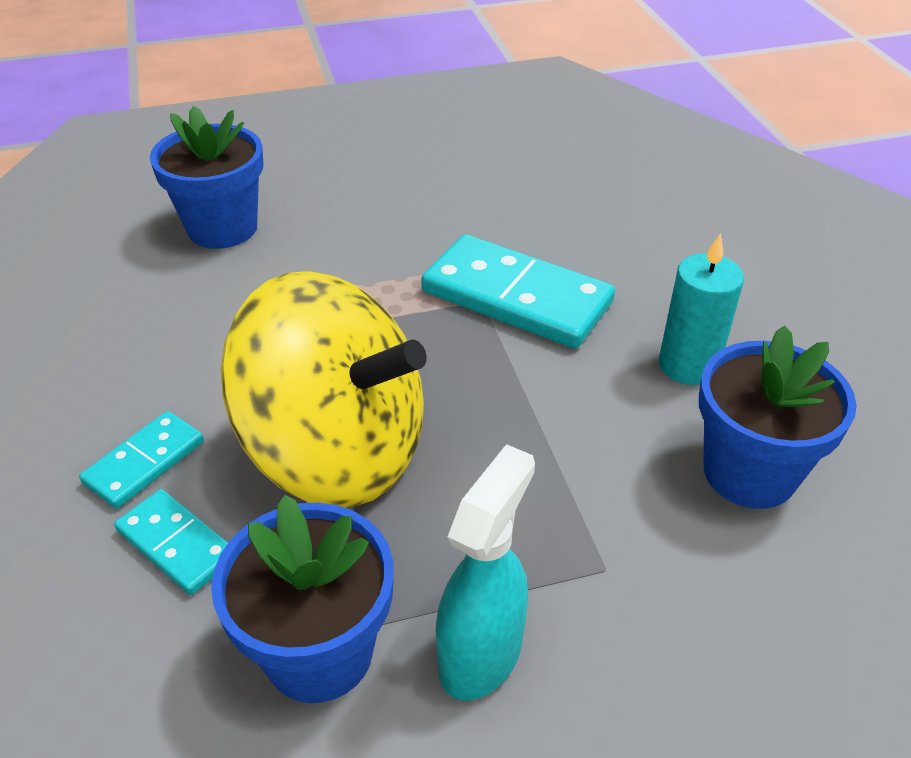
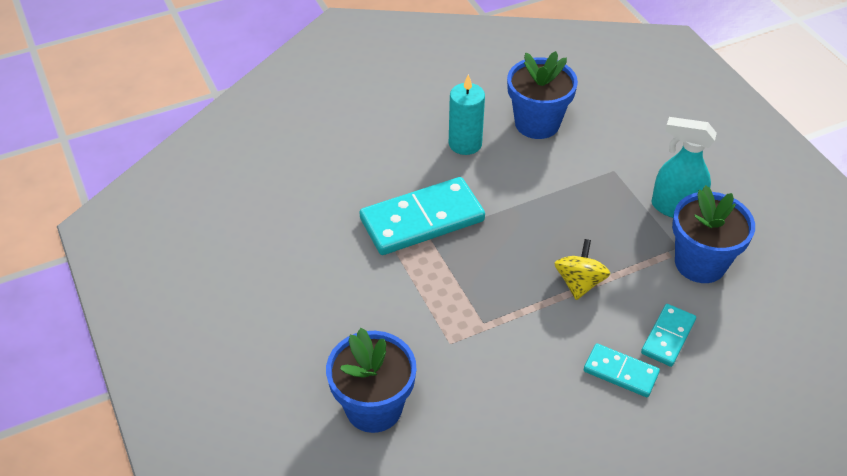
camera: 100 degrees left, 5 degrees up
yellow spinning top [221,271,427,507] -> yellow spinning top [554,239,610,300], size x0.43
turquoise domino [421,234,615,349] -> turquoise domino turned 45 degrees clockwise [359,177,485,255]

